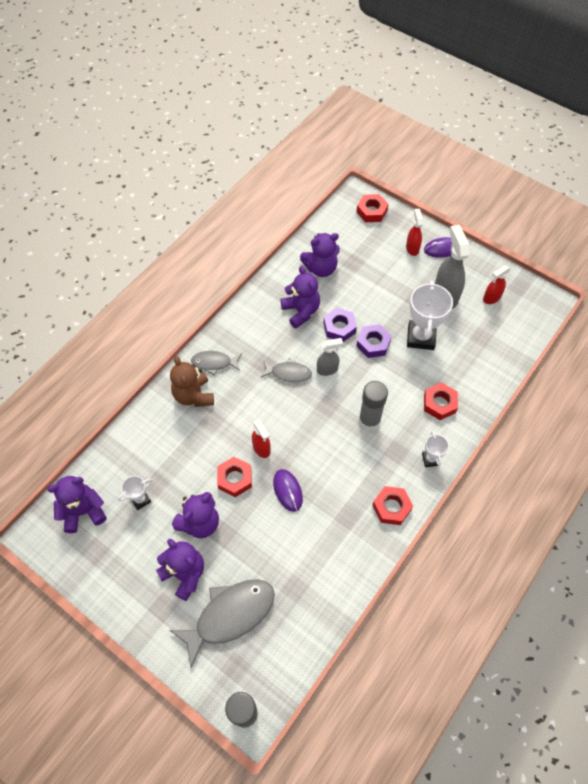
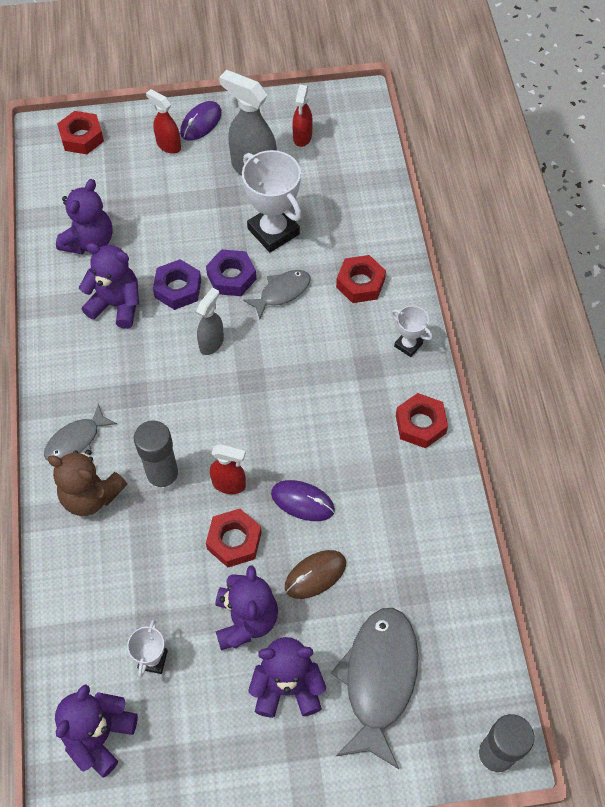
camera: 45 degrees left, 0 degrees up
grey fish [260,358,312,382] -> grey fish moved to [243,270,311,319]
grey glue stick [359,381,388,430] -> grey glue stick moved to [134,420,180,493]
none -> brown mouse [285,550,346,599]

